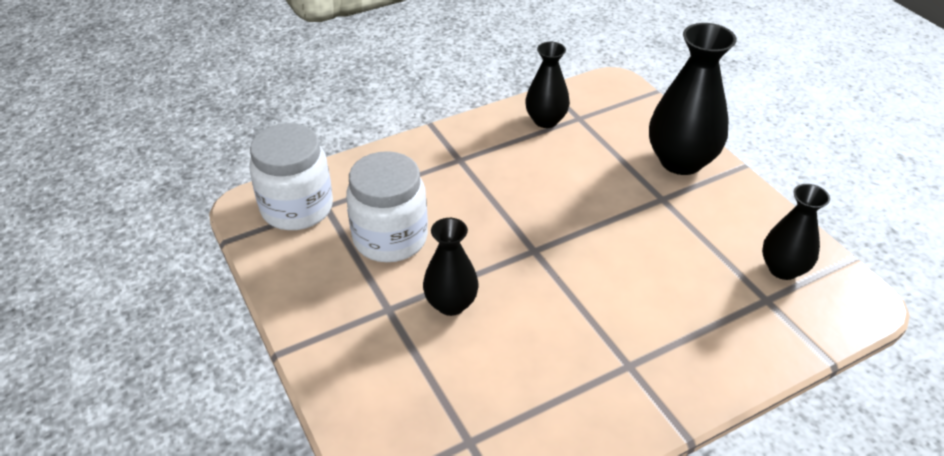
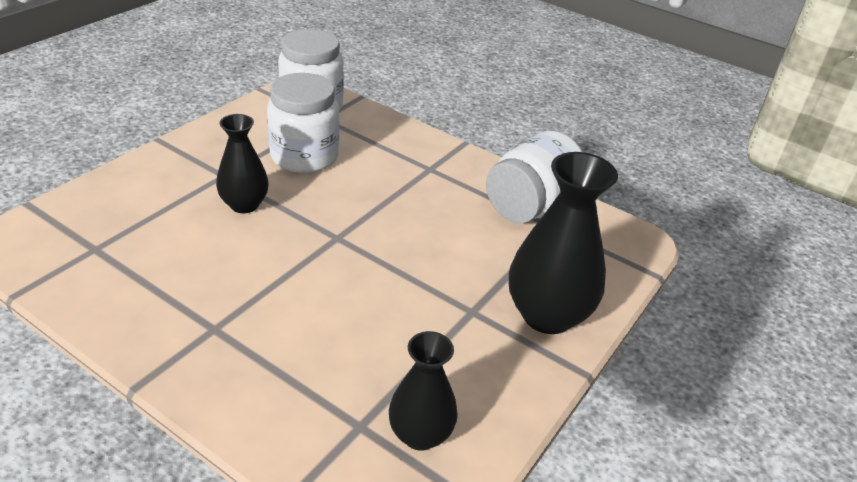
camera: 60 degrees right, 5 degrees down
black vase [525,42,570,128] -> white jar [486,131,583,223]

